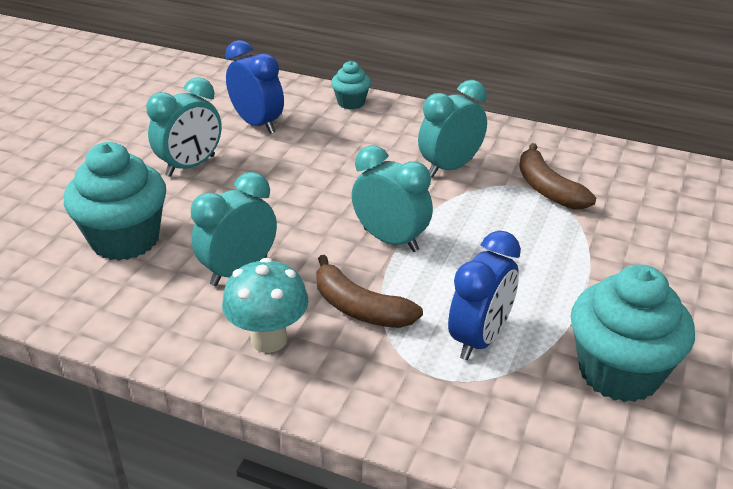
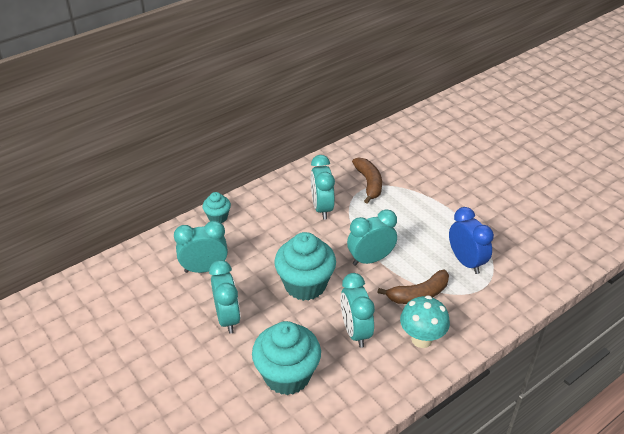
camera: 60 degrees left, 5 degrees up
blue clock [225,40,284,134] -> turquoise clock [174,220,228,273]
brown banana [519,143,596,209] -> brown banana turned 105 degrees counterclockwise [352,157,382,203]
turquoise cupcake [571,265,695,402] -> turquoise cupcake moved to [274,232,336,301]

